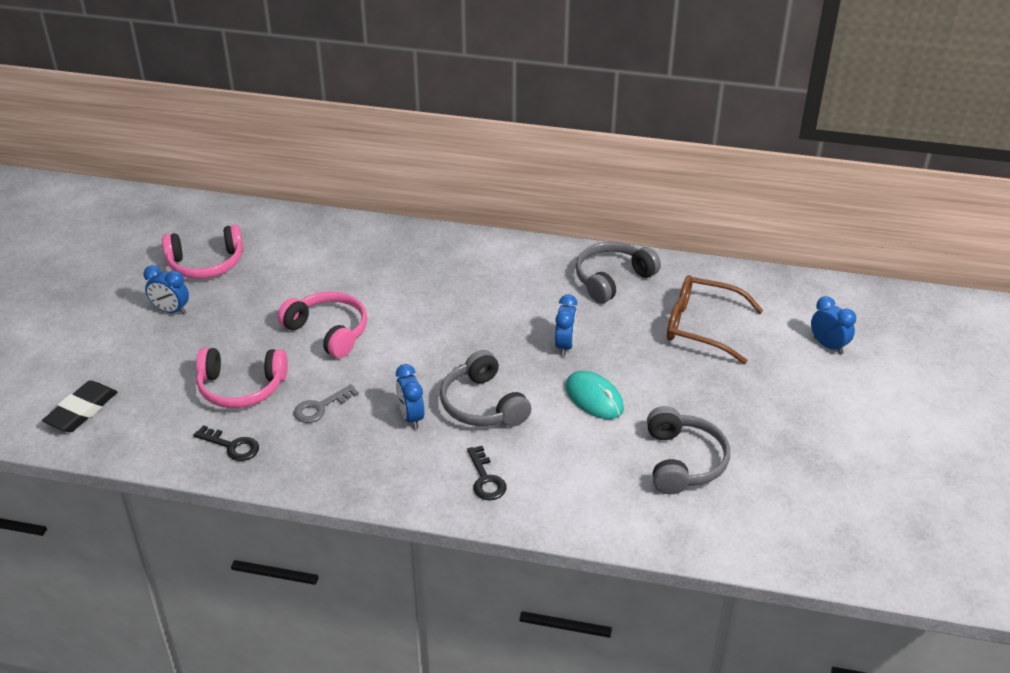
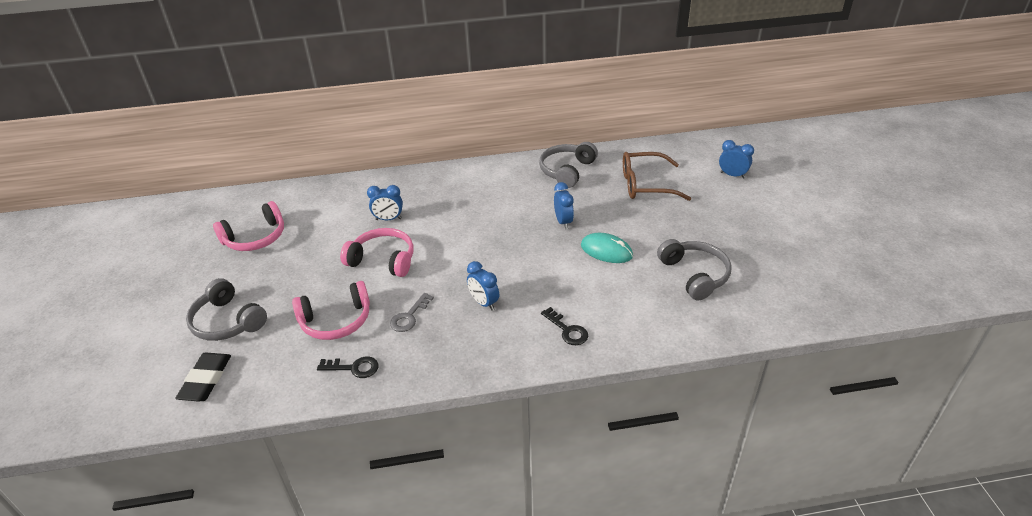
camera: 20 degrees left, 0 degrees up
blue clock [143,265,189,315] -> blue clock moved to [367,185,403,220]
grey headphones [440,350,531,427] -> grey headphones moved to [186,278,267,341]

